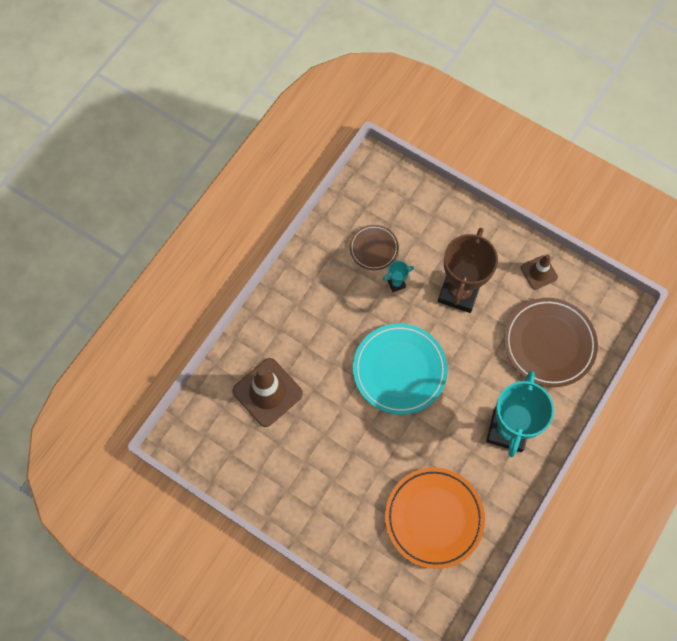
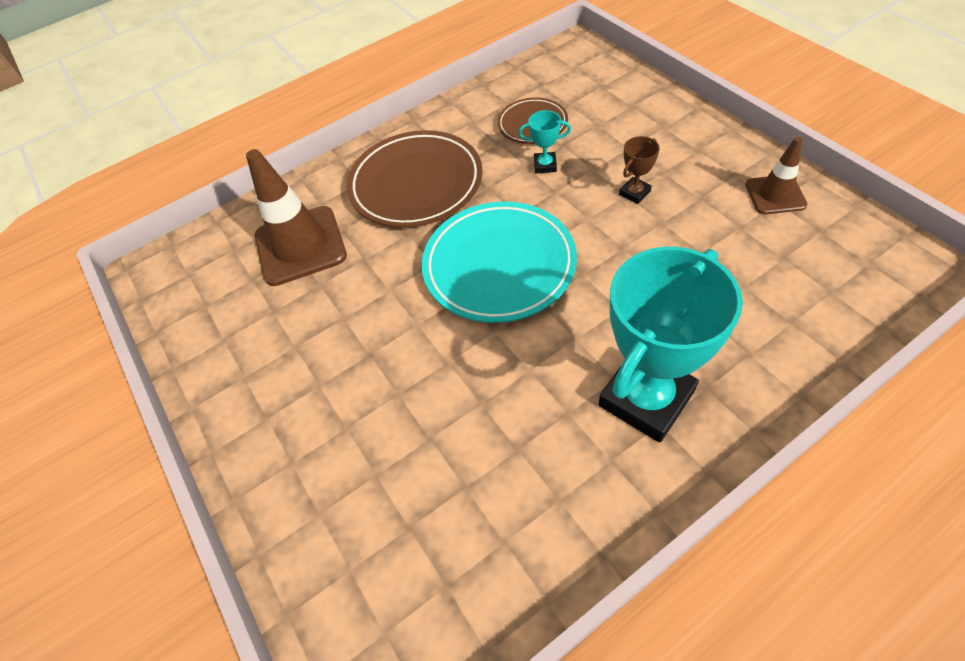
camera: 30 degrees right, 15 degrees down
orange plate [385,467,485,569] -> none
brown trophy [438,228,498,313] -> brown trophy [619,136,659,204], size x0.41
brown plate [504,298,598,387] -> brown plate moved to [347,130,483,228]

